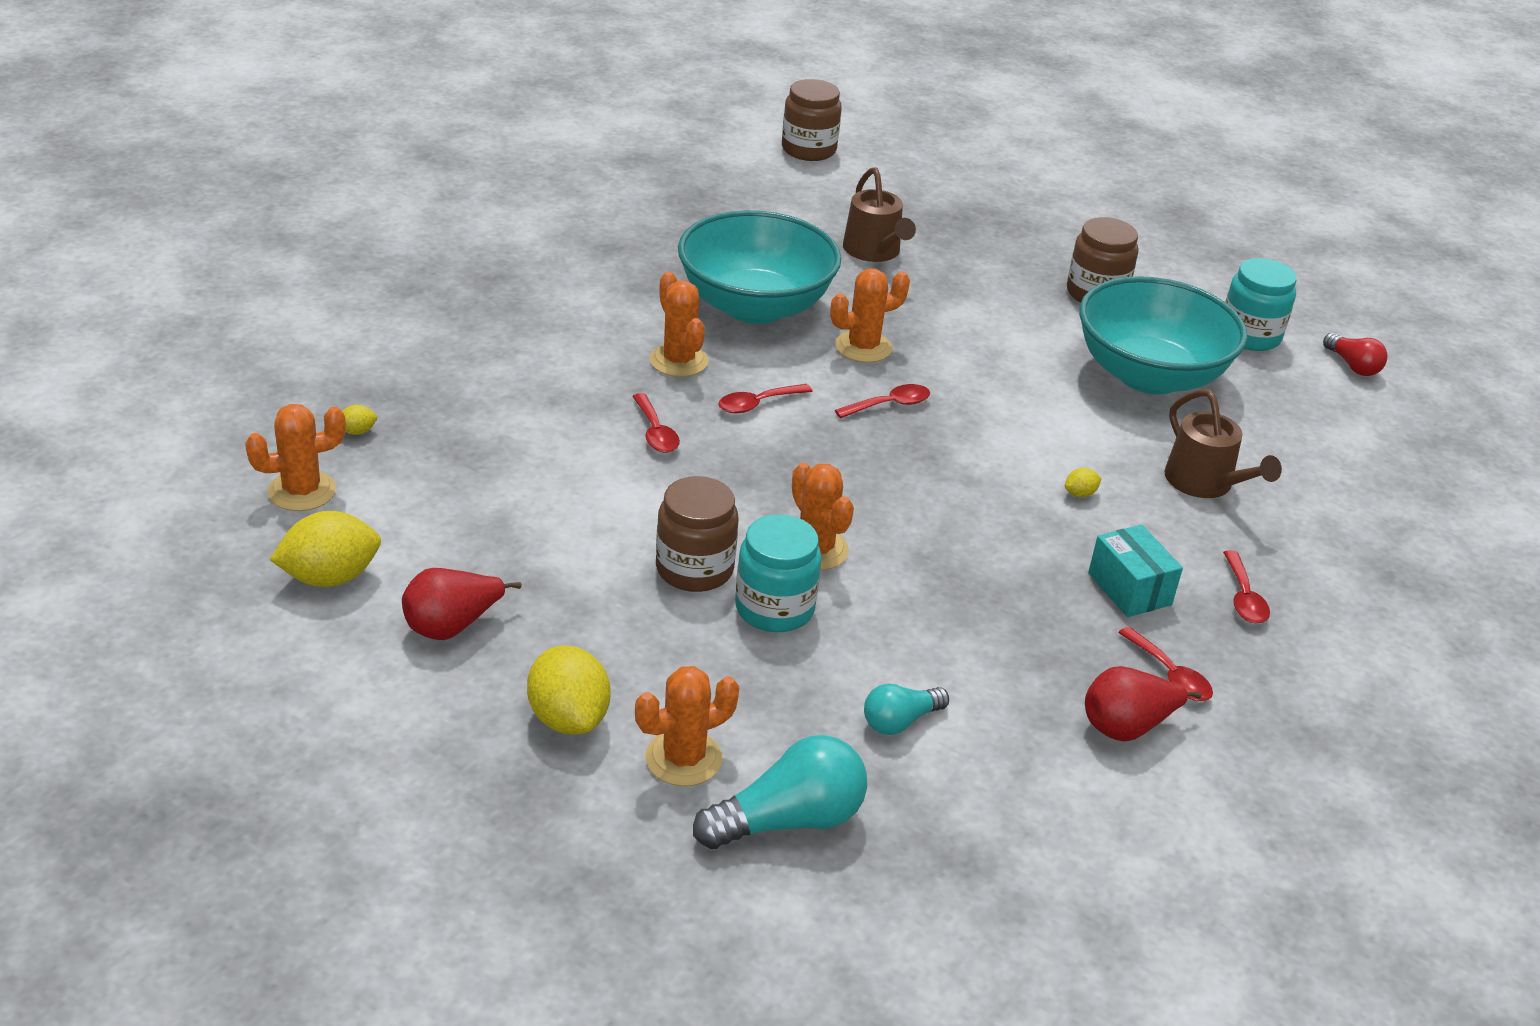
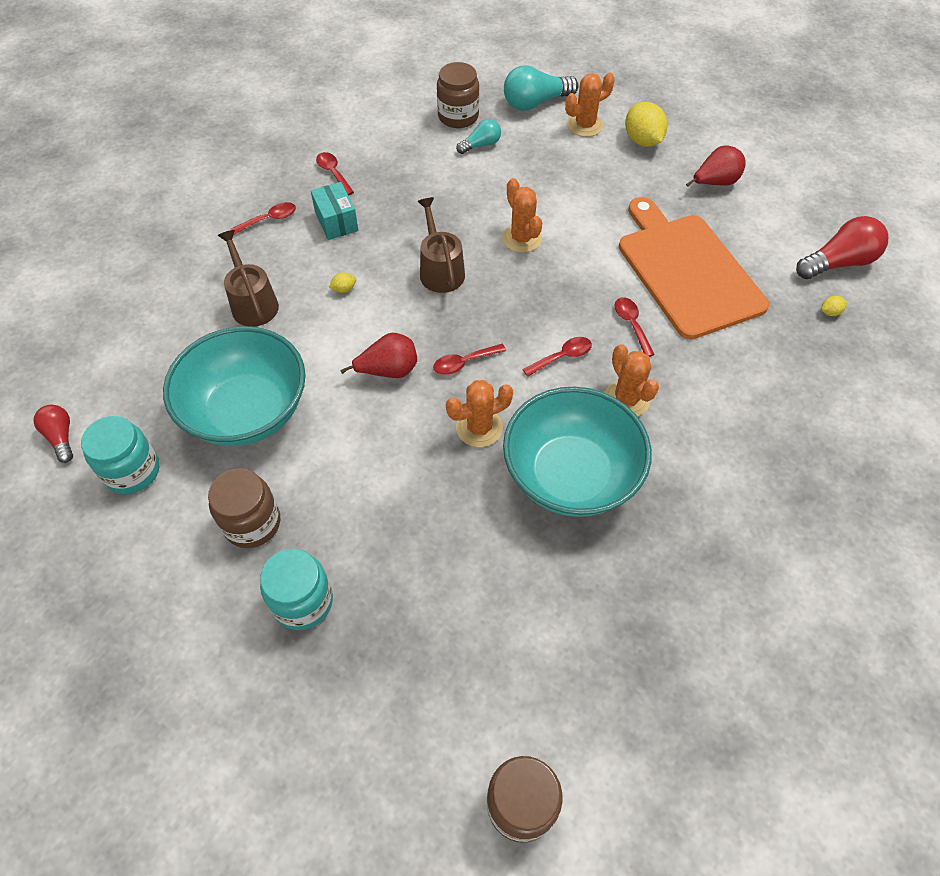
camera: 175 degrees left, 20 degrees up
orange cactus [245,404,346,511] -> red light bulb [796,216,888,279]
yellow lemon [269,511,381,587] -> none
brown jar [656,476,739,592] -> brown jar moved to [437,62,479,128]
turquoise jar [735,514,822,632] -> turquoise jar moved to [260,549,333,630]
brown watering can [843,167,916,262] -> brown watering can moved to [417,197,465,293]
red pear [1085,666,1202,741] -> red pear moved to [340,333,417,378]
red spoon [1223,550,1270,624] -> red spoon turned 60 degrees clockwise [231,202,296,235]
none -> orange cutting board [619,197,769,339]

